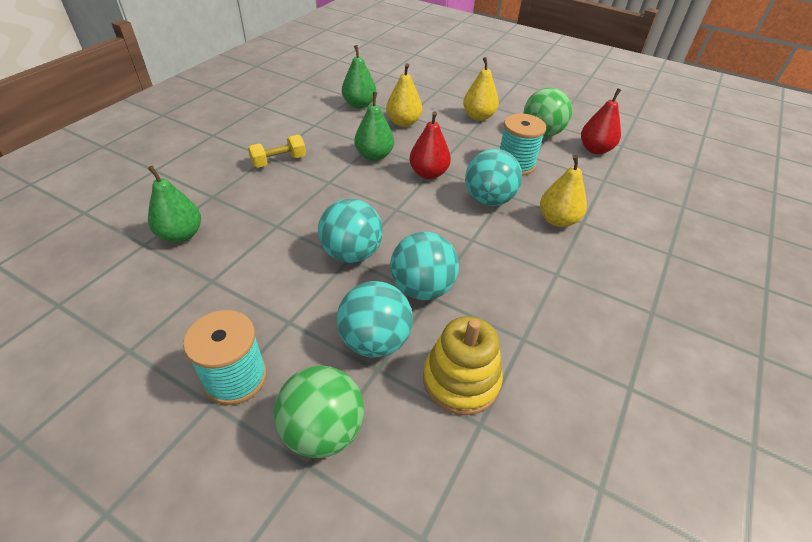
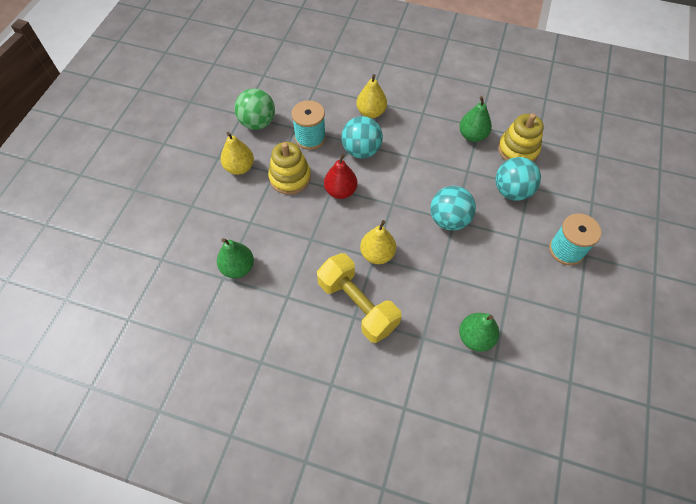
camera: 100 degrees left, 15 degrees up
yellow dumbbell [248,135,306,168] -> yellow dumbbell [317,253,402,343], size x1.83
green ball [274,365,364,458] -> none
green pear [354,92,394,161] -> green pear moved to [459,96,492,142]
yellow pear [386,63,422,127] -> yellow pear moved to [360,220,396,264]
turquoise ball [390,232,459,300] -> none
red pear [581,88,621,154] -> none
none -> yellow stacking toy [268,142,311,195]

